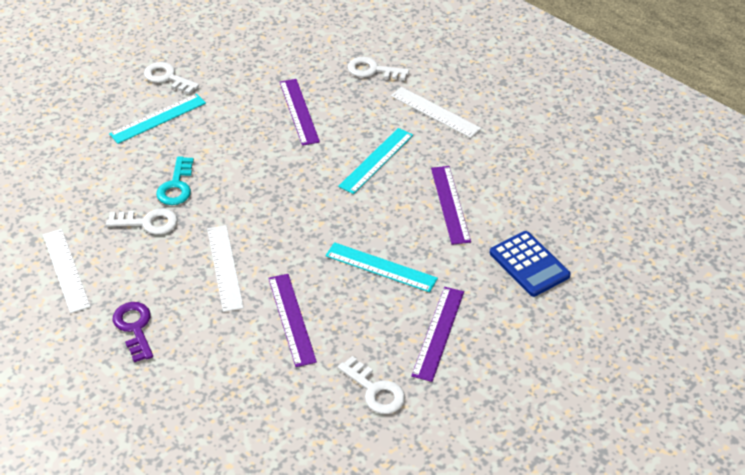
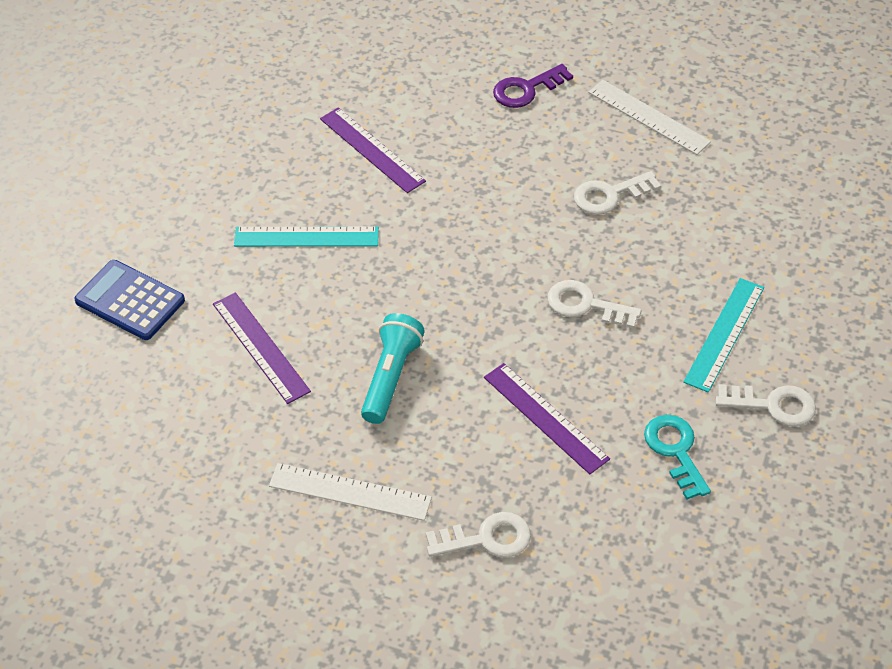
camera: 155 degrees right, 5 degrees up
purple key [112,302,153,362] -> purple key turned 105 degrees clockwise [493,64,573,108]
turquoise key [156,156,194,205] -> turquoise key moved to [644,415,711,500]
white ruler [207,225,244,312] -> none
turquoise ruler [338,128,413,194] -> turquoise flashlight [361,313,425,424]
white key [338,356,405,414] -> white key moved to [547,280,641,329]
purple ruler [411,287,464,382] -> none

